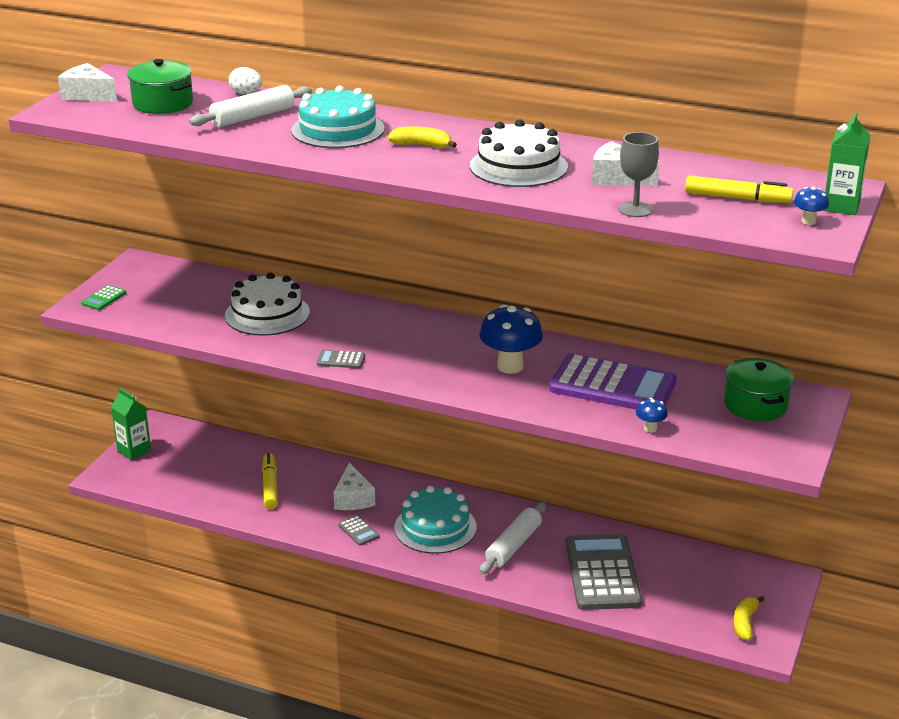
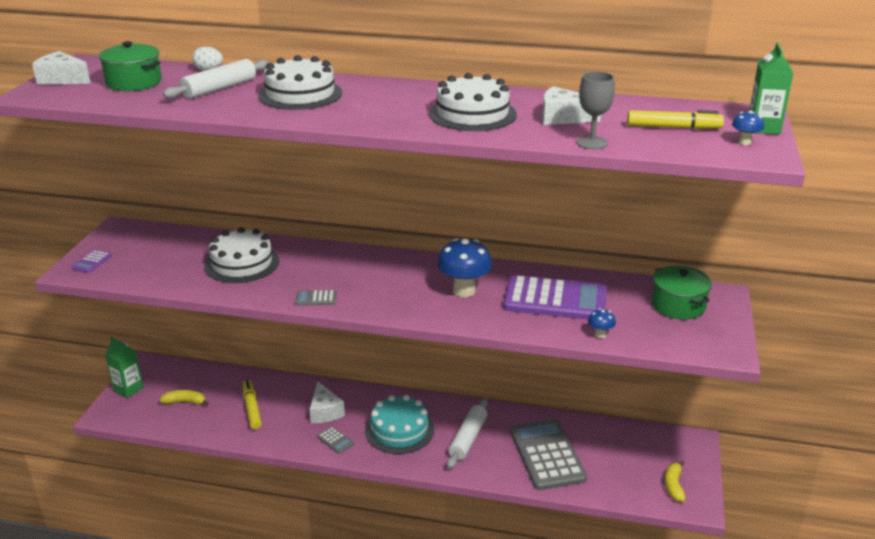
camera: 10 degrees left, 0 degrees up
green calculator [81,285,126,310] -> purple calculator [71,250,112,273]
turquoise cake [291,86,385,148] -> white cake [258,55,342,110]
yellow banana [387,126,457,148] -> yellow banana moved to [159,390,209,406]

